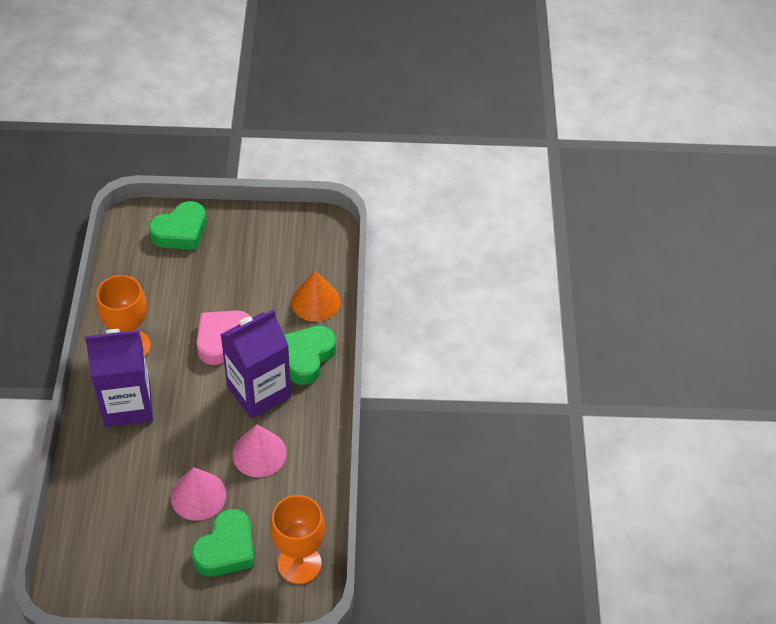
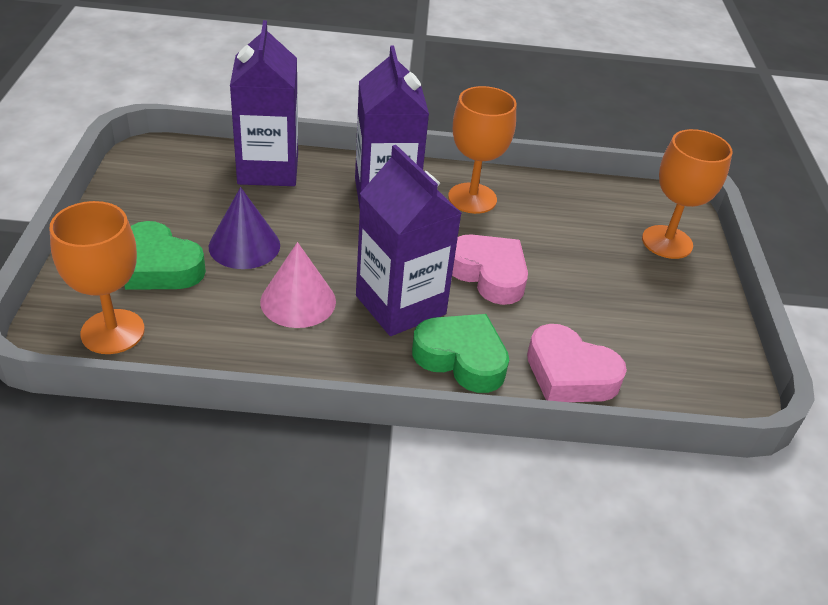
camera: 90 degrees right, 10 degrees down
green heart [149,201,206,250] -> orange goblet [642,129,733,259]
pink cone [171,467,226,521] -> purple cone [209,187,280,269]
orange cone [291,270,341,322] -> pink heart [527,324,627,402]
none -> purple carton [230,20,298,186]

